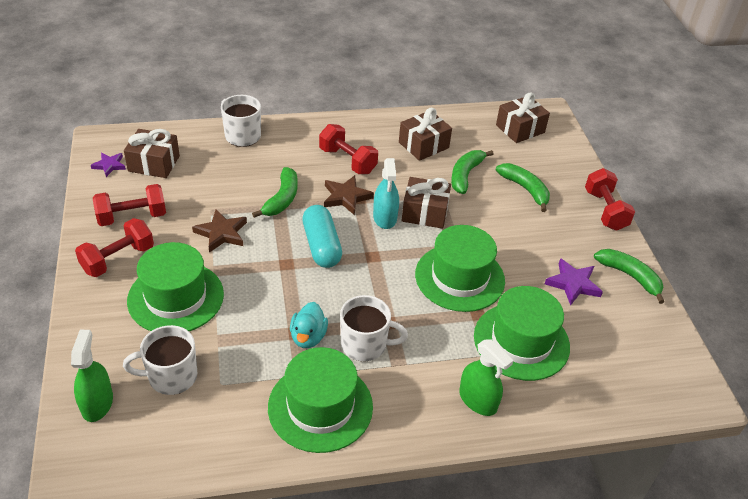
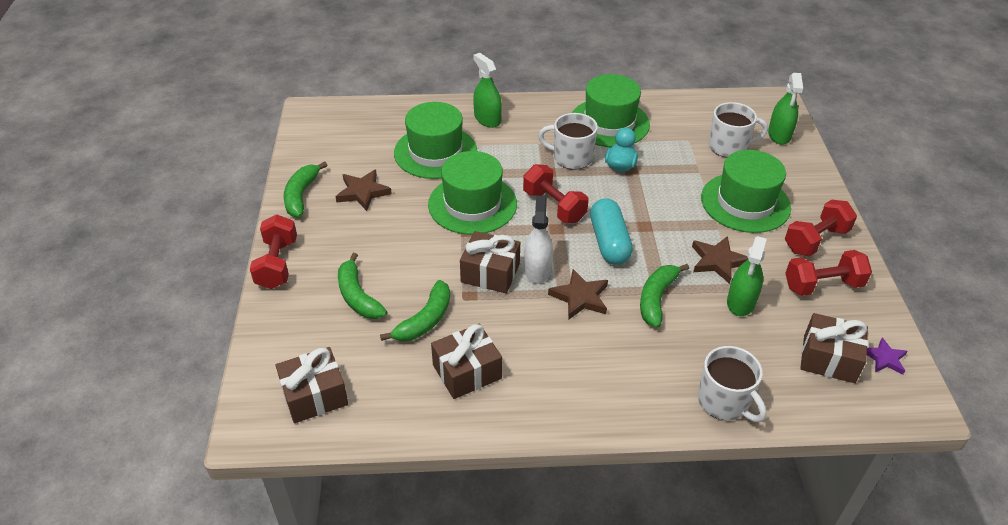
camera: 170 degrees left, 0 degrees up
red dumbbell [319,124,378,174] -> red dumbbell moved to [523,164,589,223]
turquoise spray bottle [373,158,399,229] -> white spray bottle [524,196,553,284]
purple star [545,258,603,306] -> brown star [335,170,392,211]
green banana [594,249,664,304] -> green banana turned 45 degrees clockwise [283,161,327,217]
none -> green spray bottle [727,236,767,316]

